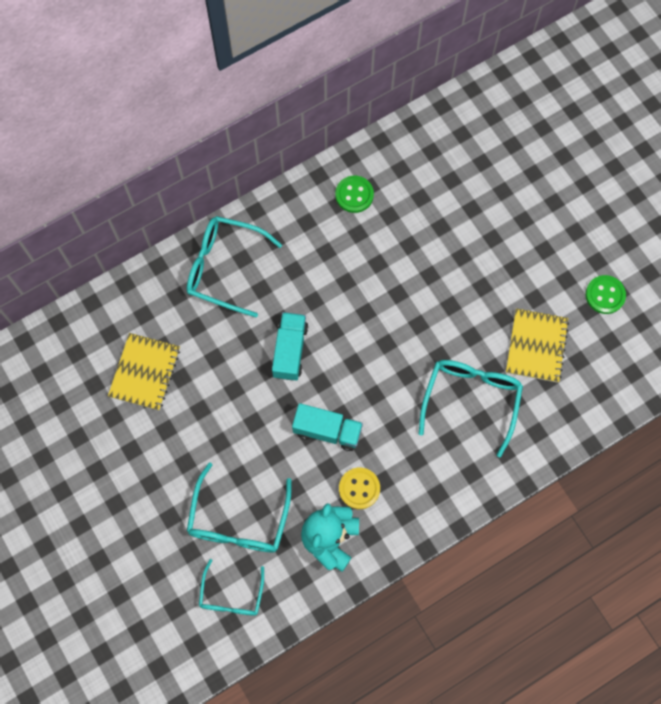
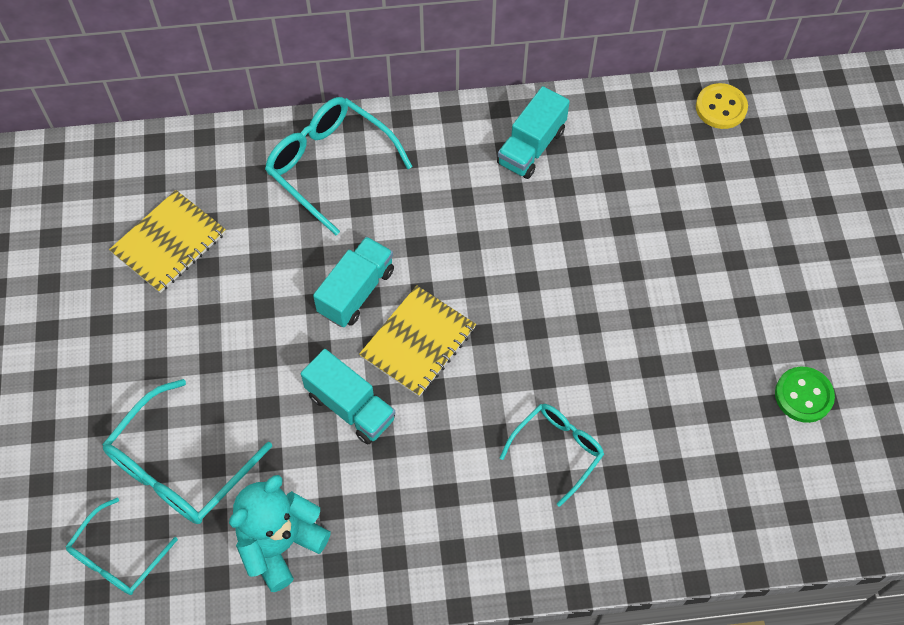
camera: 25 degrees right, 10 degrees down
green button [335,176,374,213] -> turquoise truck [497,86,570,179]
yellow button [339,468,380,509] -> yellow button moved to [696,83,748,129]
turquoise glasses [419,360,523,457] -> turquoise glasses [500,404,604,507], size x0.63
yellow notebook [506,308,569,383] -> yellow notebook moved to [359,285,476,397]

